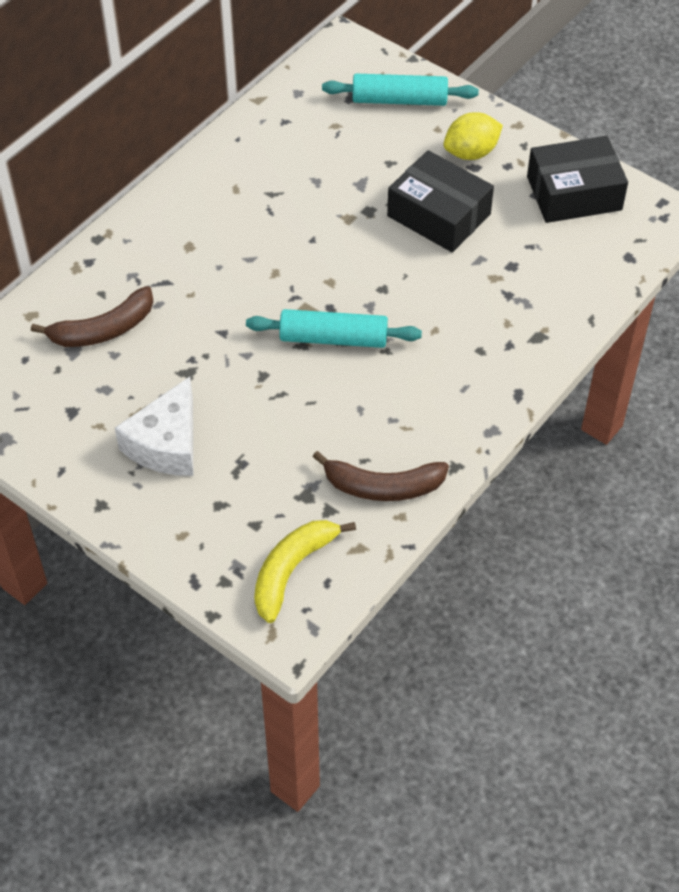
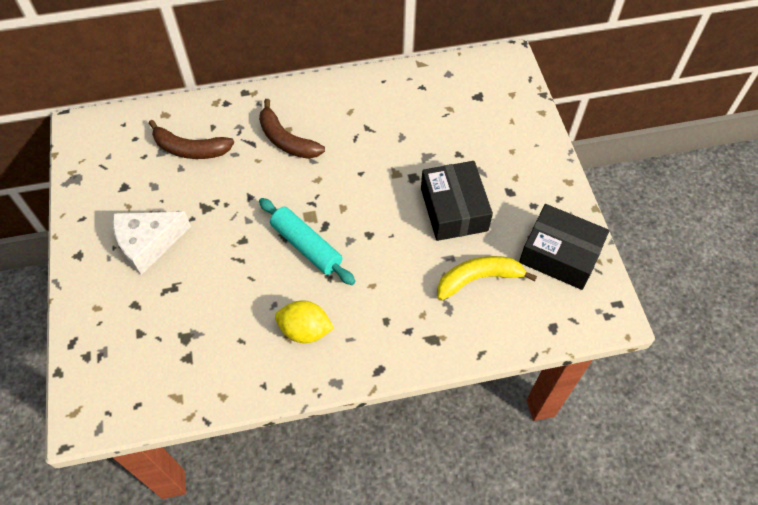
camera: 40 degrees right, 5 degrees up
yellow banana [254,520,356,623] -> yellow banana moved to [437,256,537,301]
brown banana [312,451,449,501] -> brown banana moved to [259,99,325,159]
turquoise rolling pin [322,74,479,106] -> none
yellow lemon [444,112,503,160] -> yellow lemon moved to [275,300,334,343]

